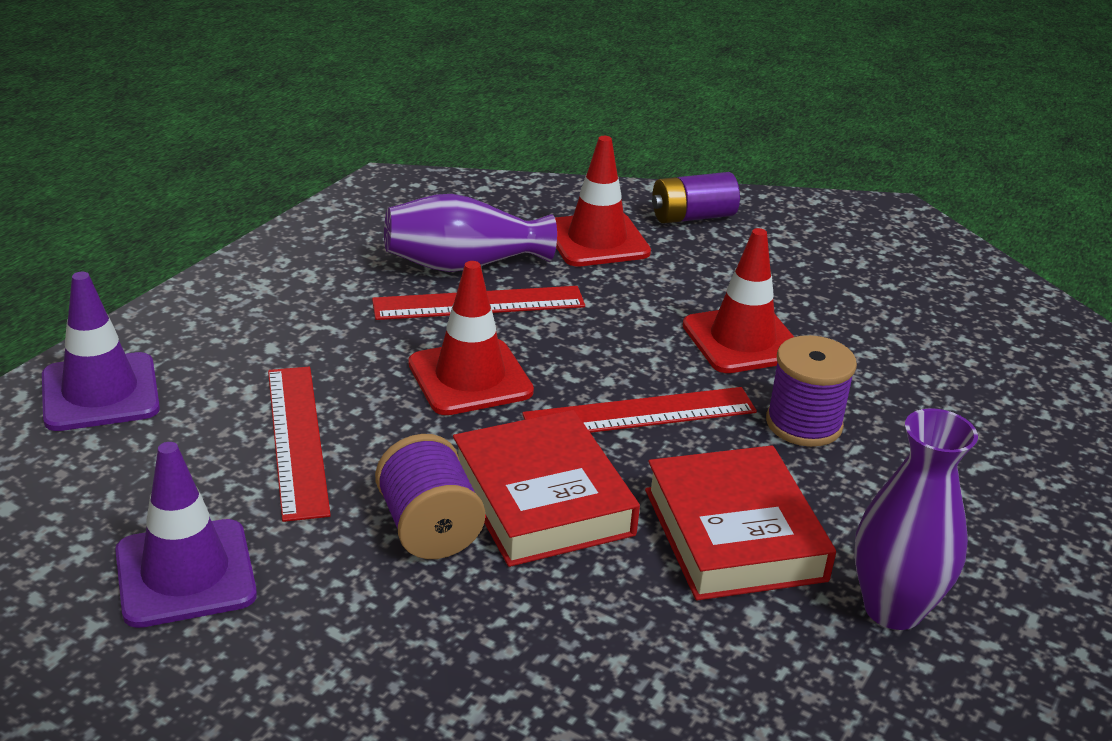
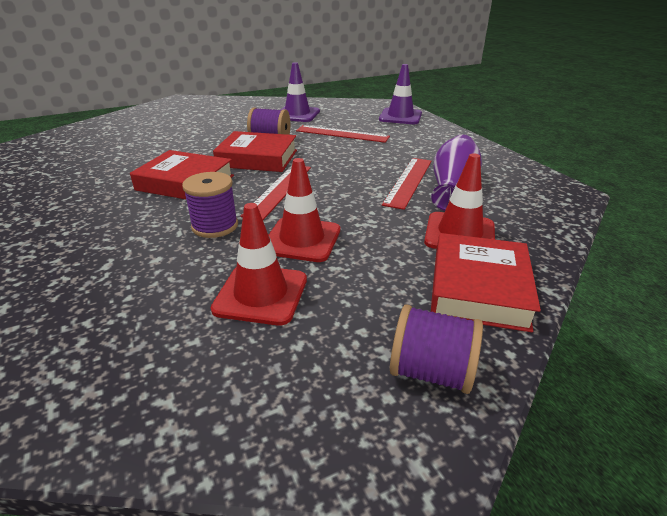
camera: 125 degrees right, 0 degrees up
red traffic cone [409,261,534,415] -> red traffic cone moved to [211,203,307,326]
purple battery [652,172,740,224] -> red book [431,233,541,332]
purple vase [854,408,978,630] -> none
none -> purple spool [390,304,483,394]

